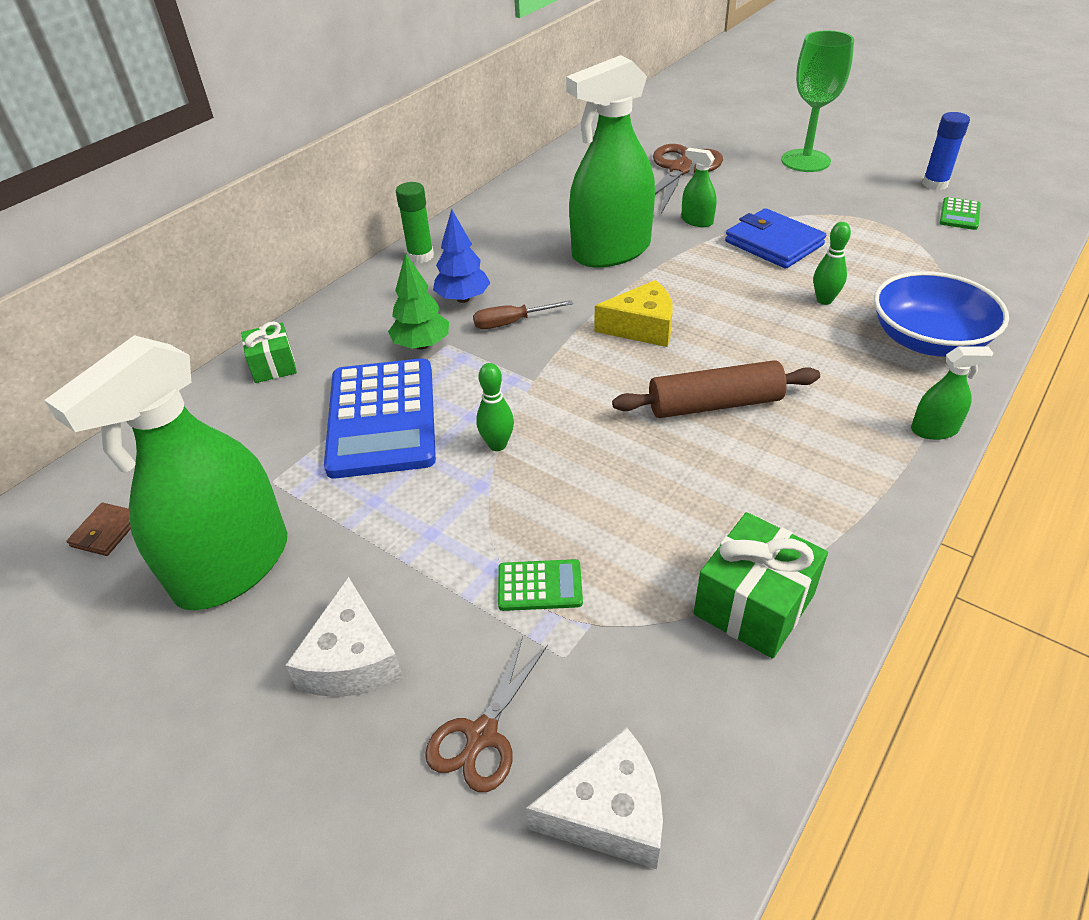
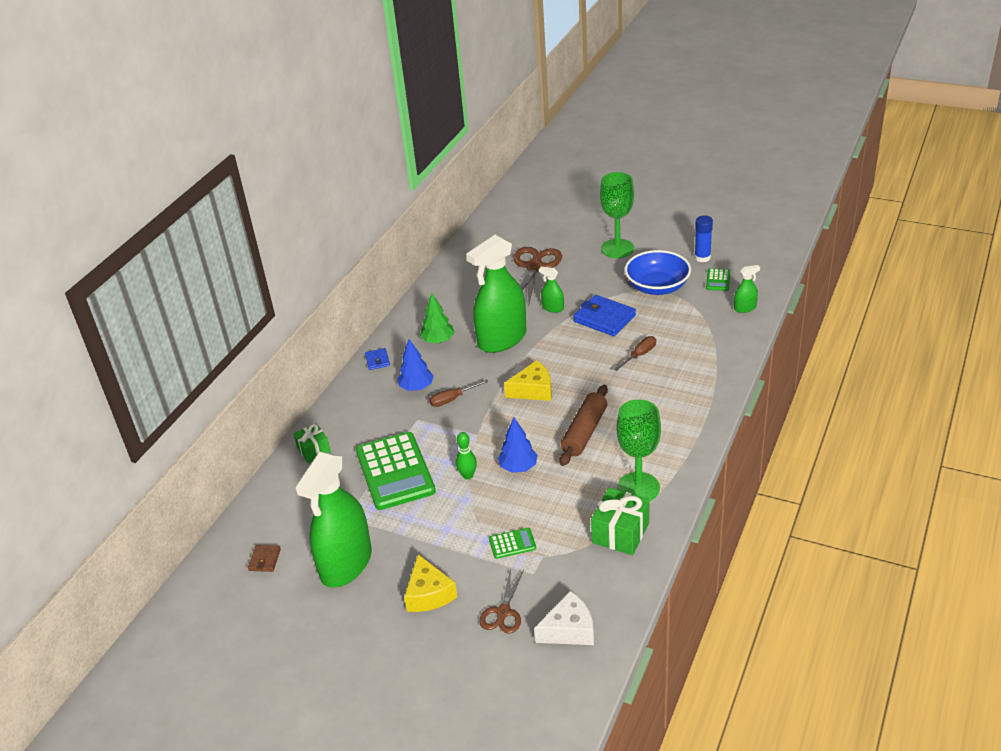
camera: 10 degrees left, 5 degrees down
white cheese [285,577,403,697] -> yellow cheese [404,554,458,612]
blue calculator [324,358,436,479] -> green calculator [356,432,436,510]
green tree [388,253,449,350] -> green tree moved to [420,293,455,344]
green glue stick [396,182,434,263] -> blue wallet [365,348,390,370]
brown rolling pin [612,360,820,418] -> brown rolling pin turned 45 degrees counterclockwise [560,385,608,466]
green bowling pin [813,222,851,305] -> brown screwdriver [614,336,656,371]
blue bowl [874,271,1009,357] -> blue bowl moved to [625,250,691,295]
green spray bottle [911,346,993,440] -> green spray bottle moved to [734,265,760,313]
none -> blue tree [498,418,538,473]
none -> green goblet [616,399,661,502]

